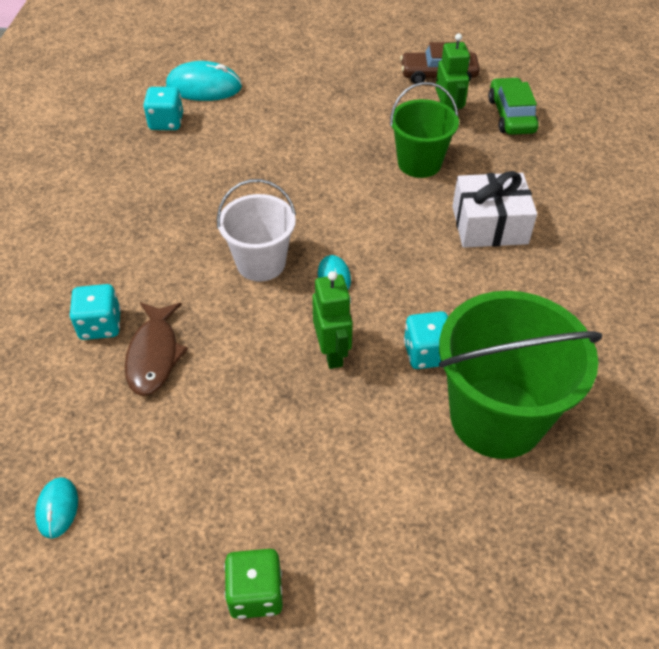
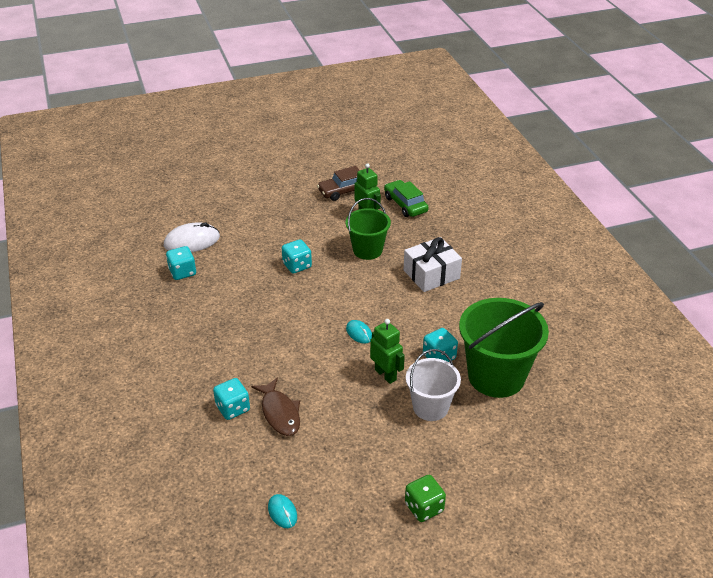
camera: 25 degrees left, 10 degrees down
turquoise mouse [166,61,242,101] -> white mouse [164,222,220,252]
white bucket [217,179,296,281] -> white bucket moved to [406,349,461,421]
none -> turquoise dice [282,239,312,274]

